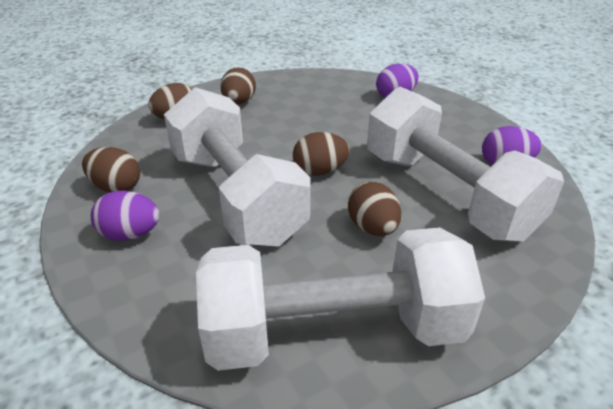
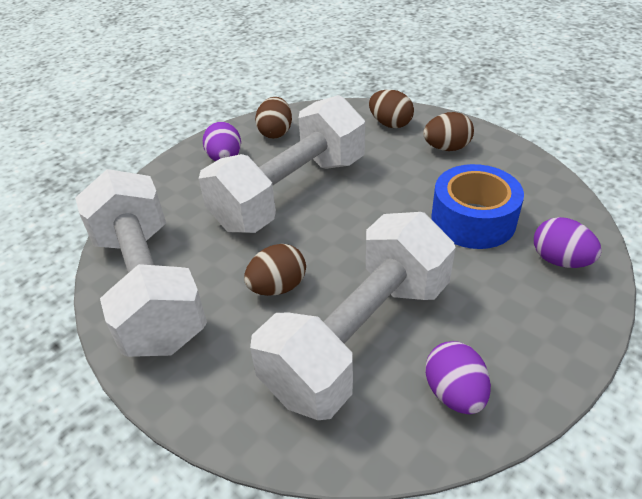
camera: 75 degrees right, 5 degrees up
brown egg [293,132,350,176] -> none
none -> blue tape [431,164,524,249]

